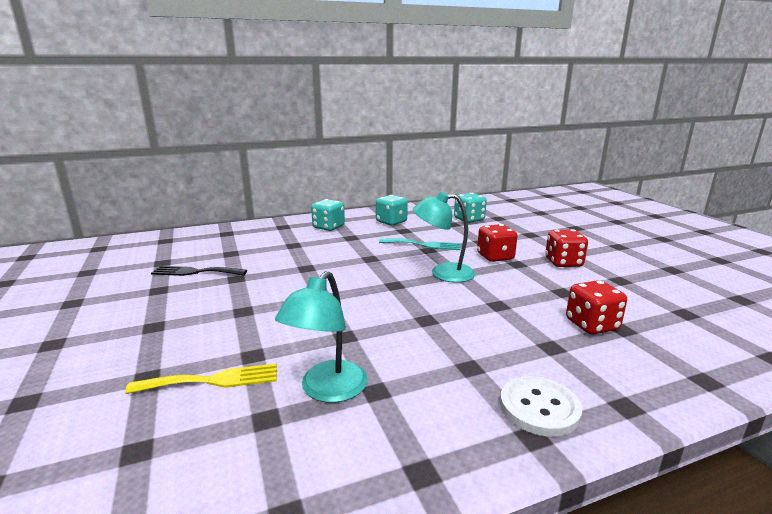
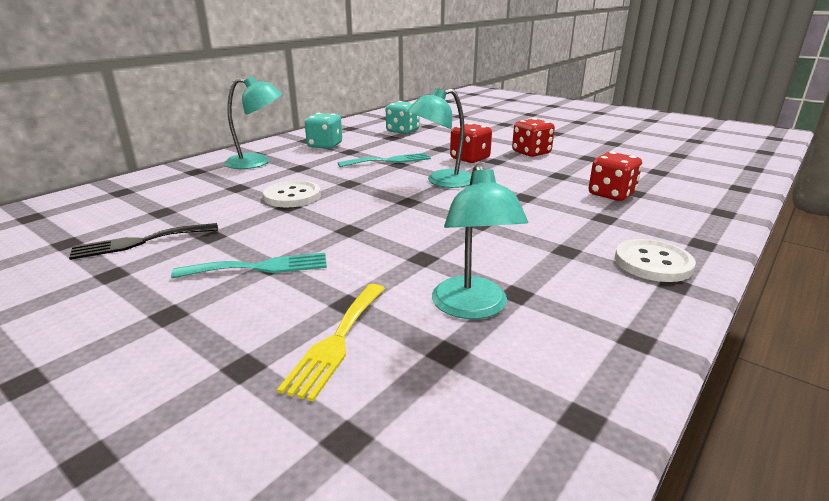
camera: 30 degrees left, 5 degrees up
yellow fork [125,363,277,394] -> yellow fork turned 150 degrees clockwise [277,284,385,401]
turquoise dice [311,199,345,231] -> turquoise lamp [224,76,282,169]
none -> turquoise fork [171,253,327,278]
none -> white button [263,180,321,207]

